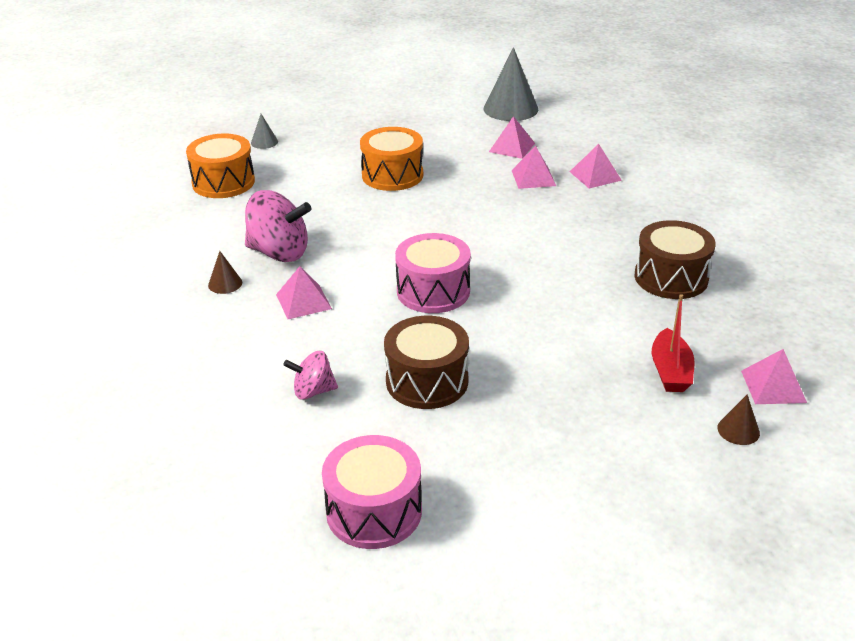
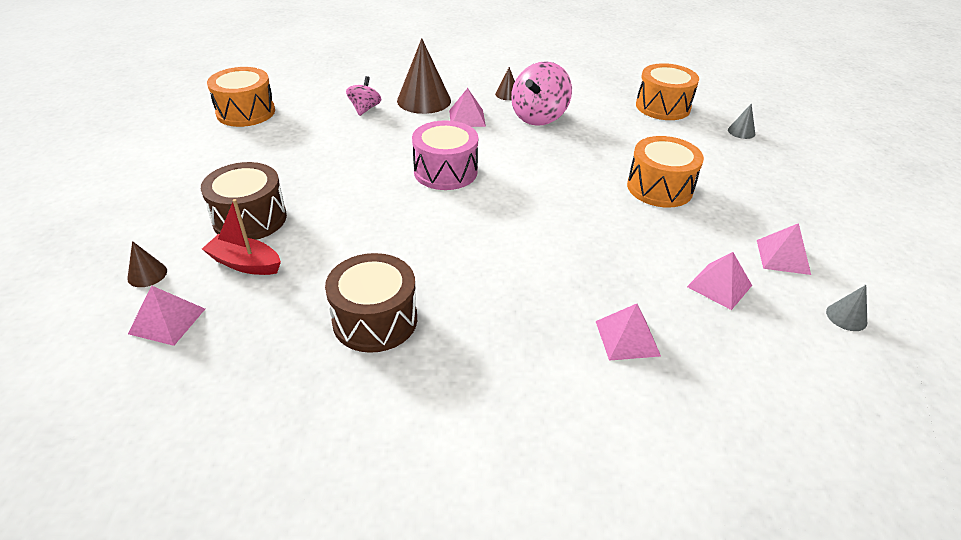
camera: 105 degrees right, 5 degrees up
pink drum [322,435,422,549] -> orange drum [207,67,275,127]
brown drum [384,316,469,409] -> brown drum moved to [201,162,287,240]
grey cone [484,47,538,121] -> grey cone [826,285,867,331], size x0.47
pink pyramid [512,146,556,189] -> pink pyramid moved to [757,223,811,275]
none -> brown cone [397,38,451,114]

